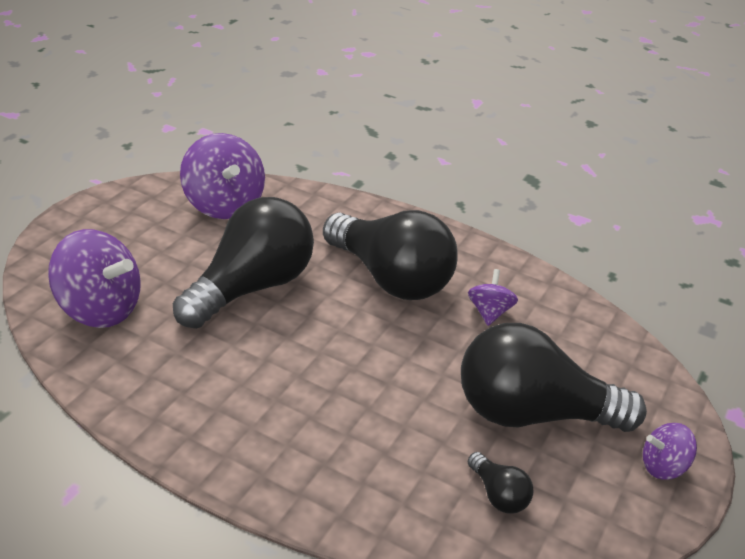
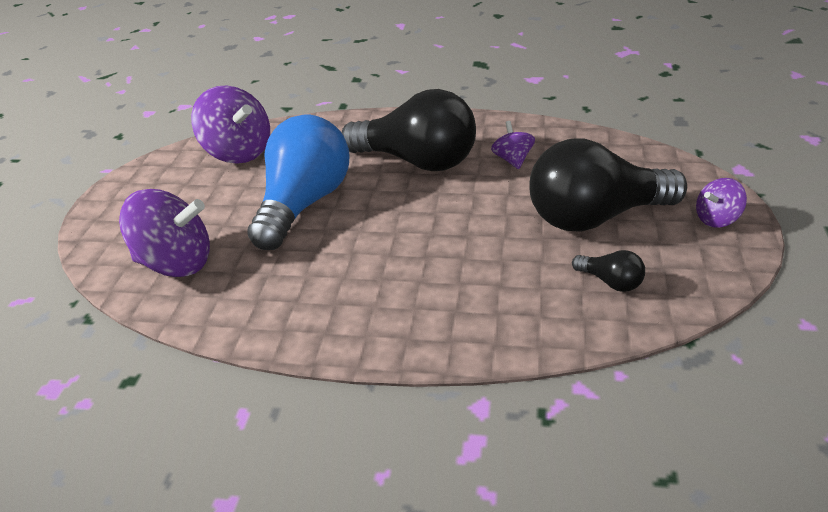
camera: 15 degrees left, 0 degrees up
black light bulb [173,197,314,329] -> blue light bulb [247,115,350,250]

